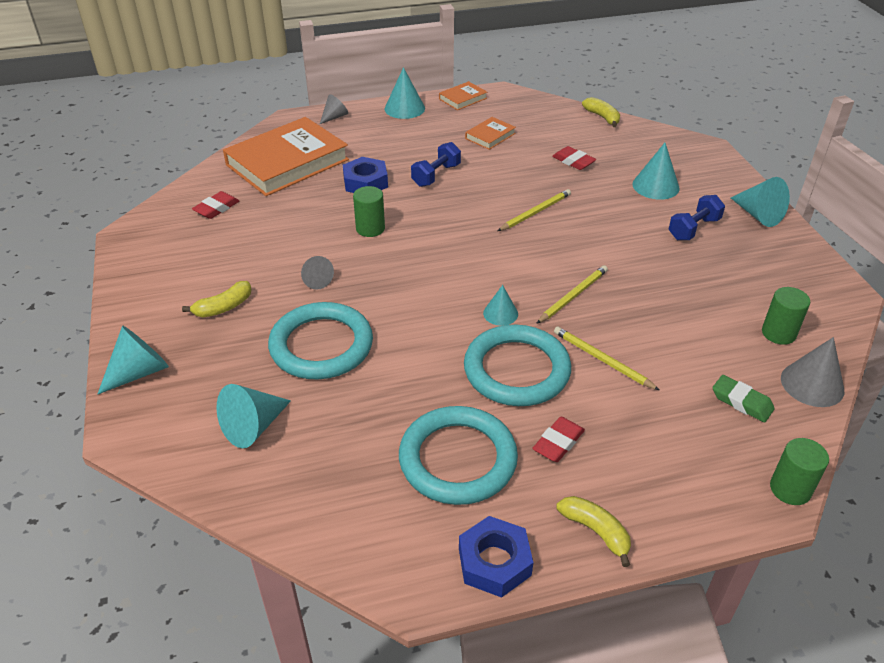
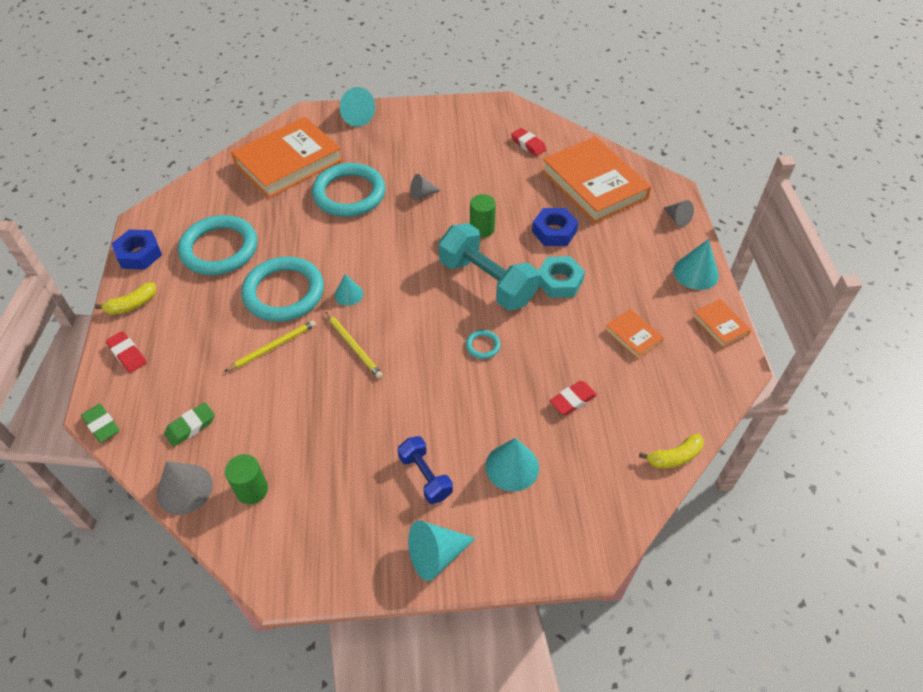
camera: 100 degrees right, 10 degrees up
yellow banana [182,281,252,318] -> none
turquoise cone [217,384,291,448] -> orange book [231,117,343,198]
blue dumbbell [411,142,461,187] -> turquoise nut [539,256,585,298]
yellow pencil [498,189,571,231] -> turquoise ring [466,330,501,359]
red eraser [532,417,585,462] -> red eraser moved to [106,331,147,373]
green cylinder [770,438,829,505] -> green eraser [81,404,119,442]
none -> turquoise dumbbell [439,223,540,311]

